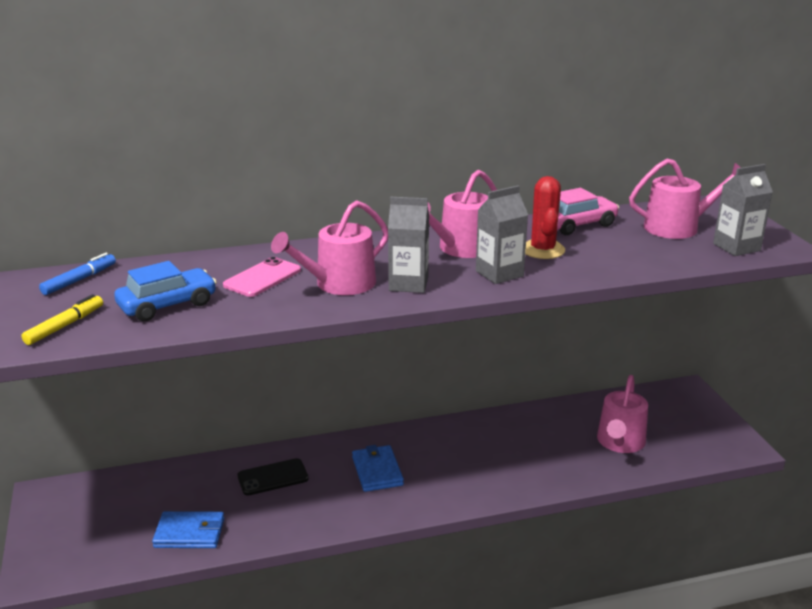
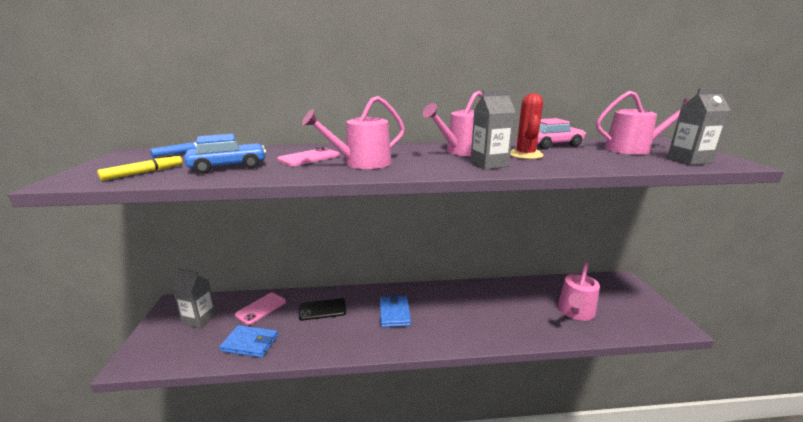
camera: 10 degrees right, 5 degrees down
grey carton [388,197,429,293] -> grey carton moved to [172,268,216,328]
none -> pink phone [235,293,286,325]

